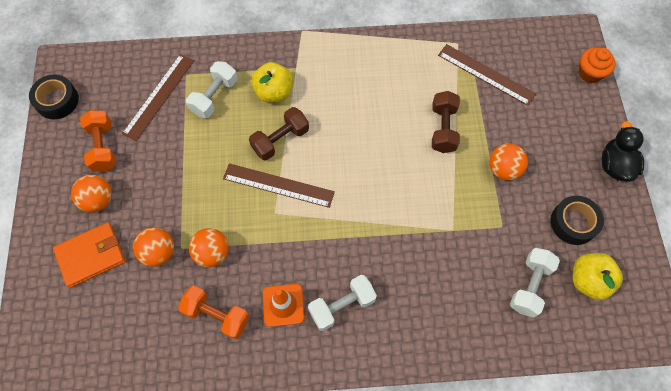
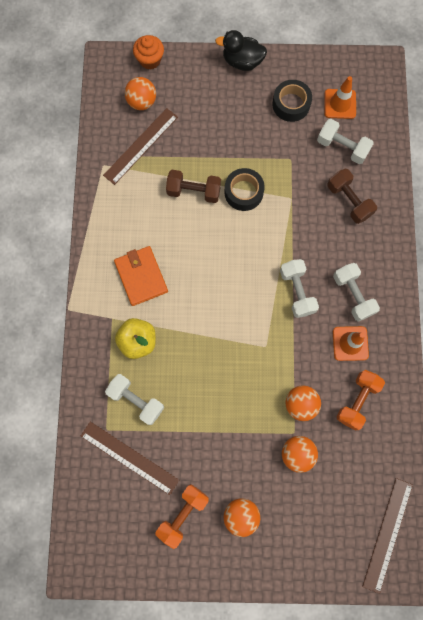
camera: 85 degrees left, 10 degrees up
black tape [29,74,79,119] -> black tape moved to [225,168,265,211]
orange wallet [53,223,125,288] -> orange wallet moved to [114,246,168,306]
orange dumbbell [80,110,116,172] -> orange dumbbell turned 45 degrees counterclockwise [156,484,209,549]
brown ruler [223,163,335,208] -> brown ruler moved to [362,478,413,594]
brown dumbbell [249,107,309,161] -> brown dumbbell moved to [327,169,377,224]
orange ball [490,144,528,180] -> orange ball moved to [125,77,156,110]
yellow apple [573,253,623,300] -> orange traffic cone [324,76,356,119]
none -> white dumbbell [280,259,319,318]

